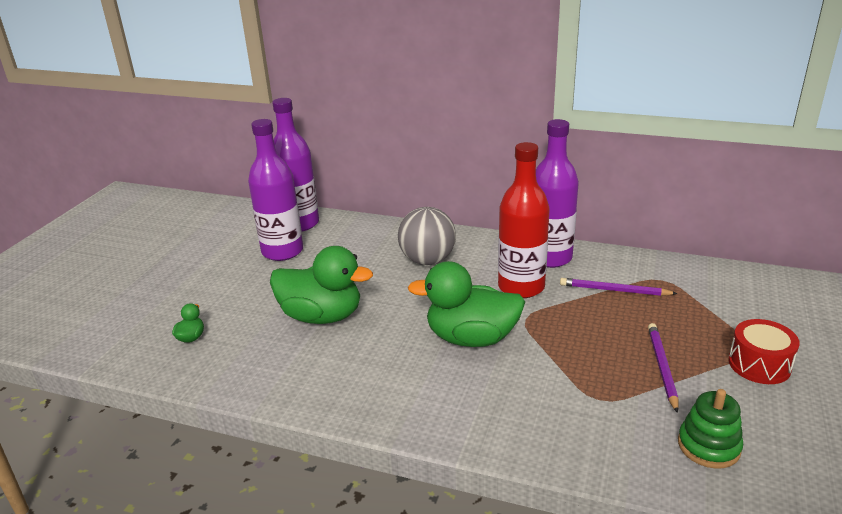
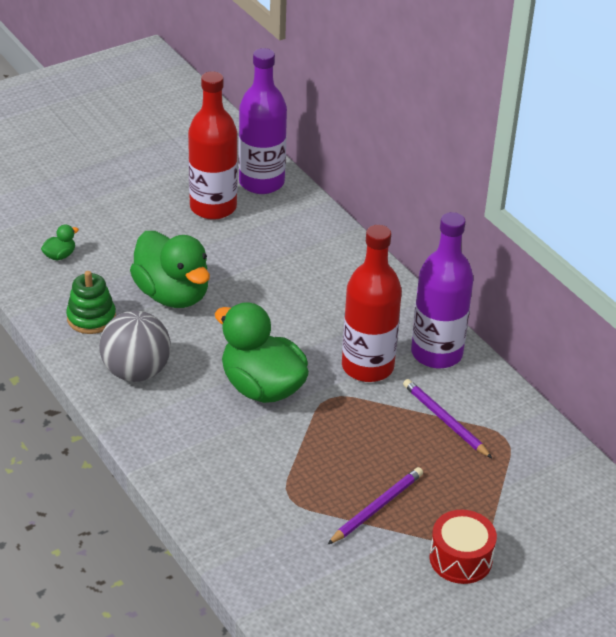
camera: 35 degrees right, 10 degrees up
purple bottle [248,119,303,261] -> red bottle [188,72,238,220]
grey ball [398,207,456,265] -> grey ball moved to [99,311,171,382]
green stacking toy [678,389,743,469] -> green stacking toy moved to [66,271,116,334]

